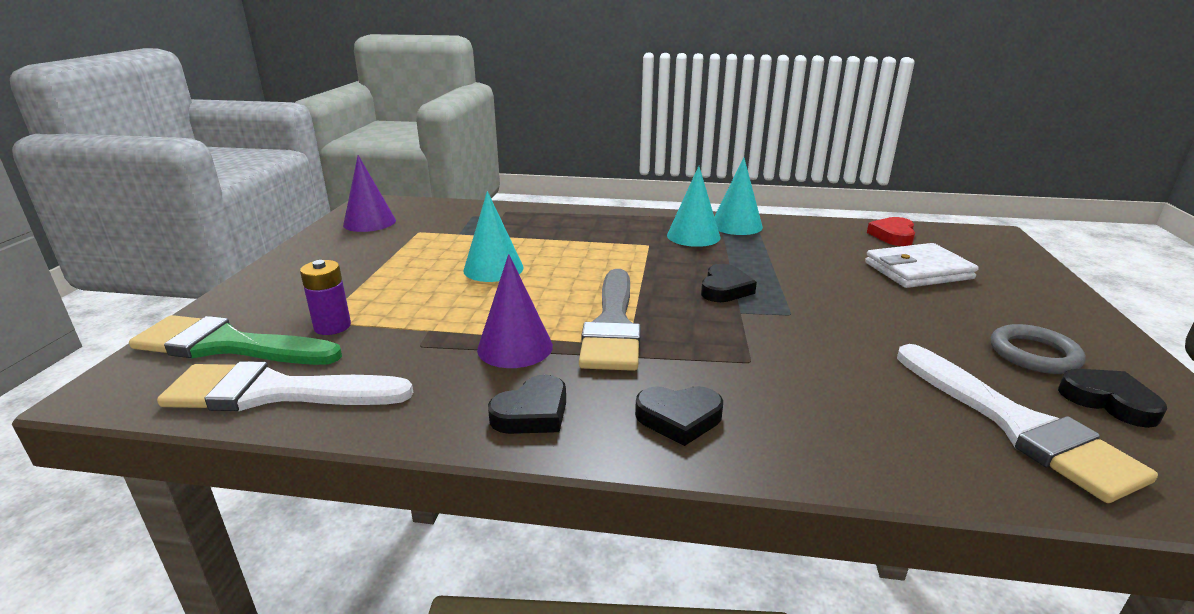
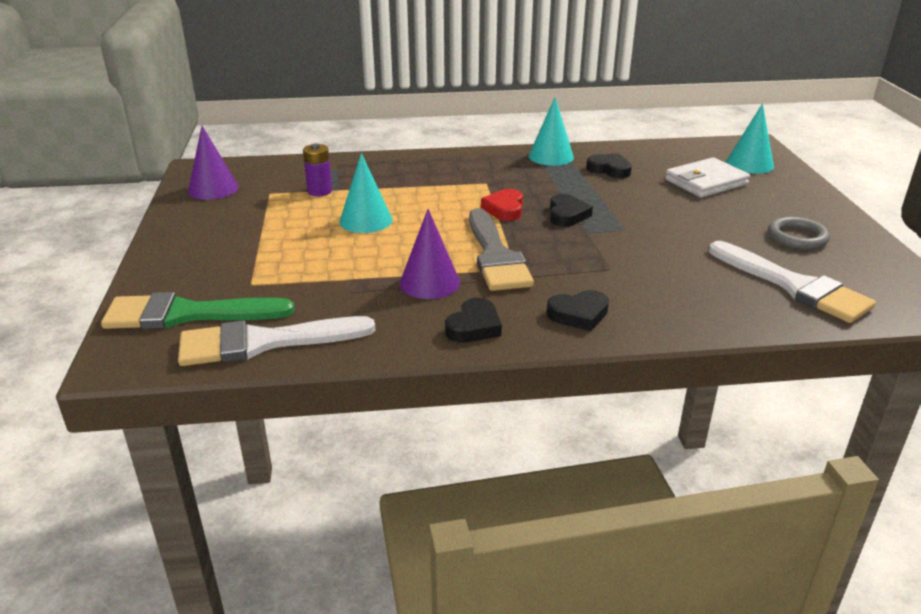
camera: 15 degrees left, 5 degrees up
purple battery [300,260,351,335] -> purple battery moved to [303,144,332,196]
turquoise cone [667,166,720,247] -> turquoise cone moved to [726,103,774,174]
red heart [867,217,915,246] -> red heart moved to [481,189,523,221]
black heart [1058,369,1167,428] -> black heart moved to [586,153,632,178]

